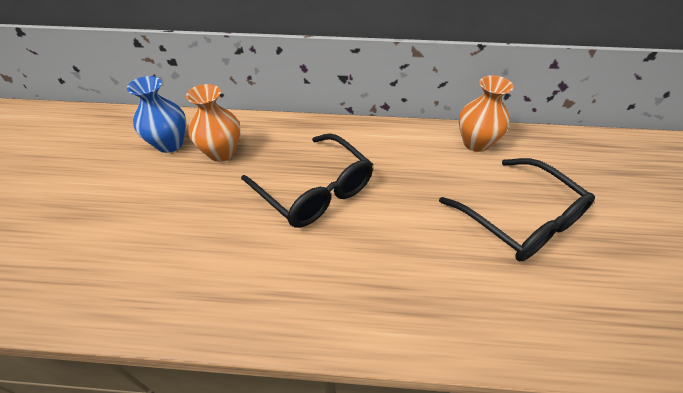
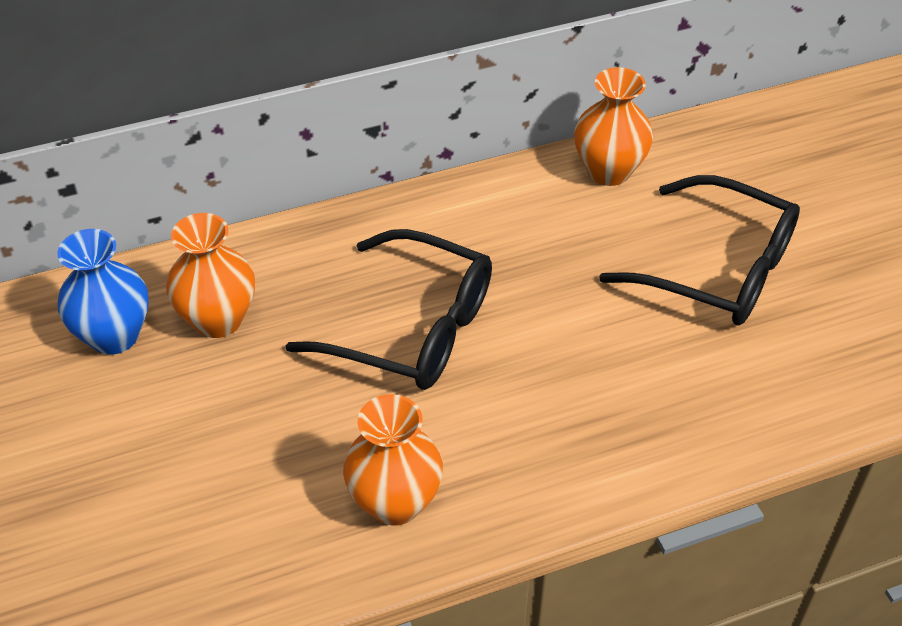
camera: 25 degrees left, 0 degrees up
none -> orange vase [343,394,443,526]

